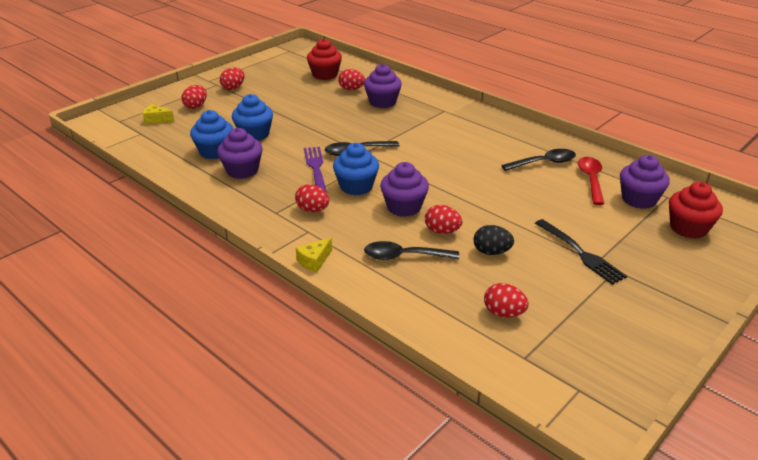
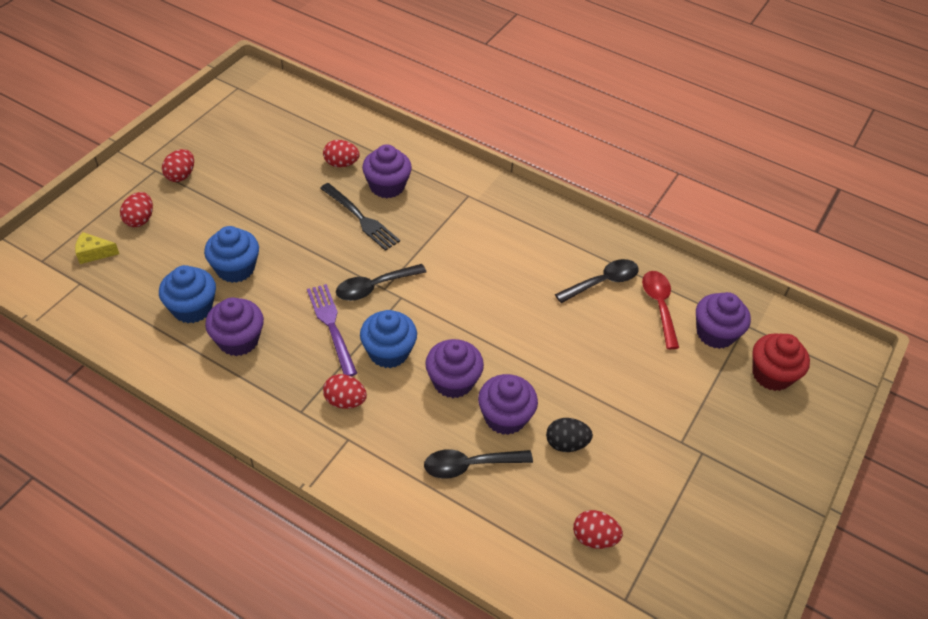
camera: 15 degrees left, 15 degrees up
yellow cheese [296,238,332,272] -> none
red cupcake [307,39,342,80] -> none
red egg [425,205,462,234] -> purple cupcake [478,374,538,435]
black fork [535,219,627,285] -> black fork moved to [320,183,400,251]

